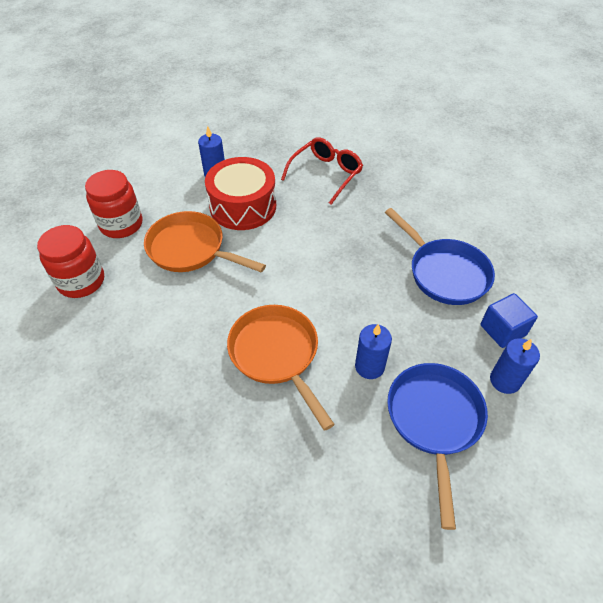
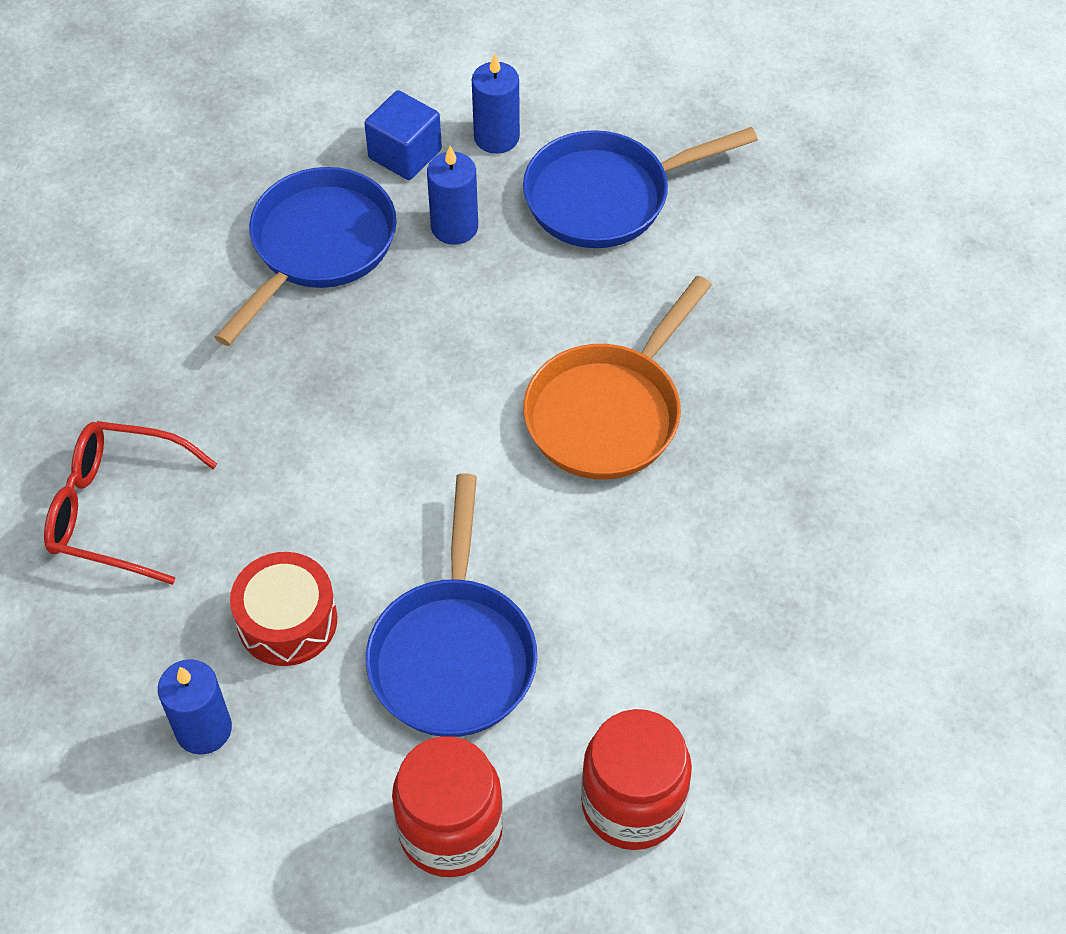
camera: 115 degrees left, 5 degrees up
orange pan [144,211,266,272] -> blue pan [366,473,537,737]
red drum [205,157,276,230] -> red drum [230,552,337,666], size x0.65
blue candle [355,324,392,379] -> blue candle moved to [427,146,478,245]

